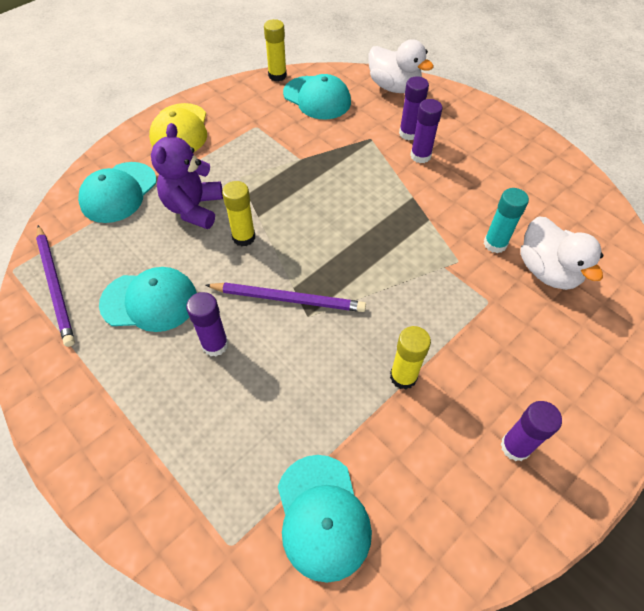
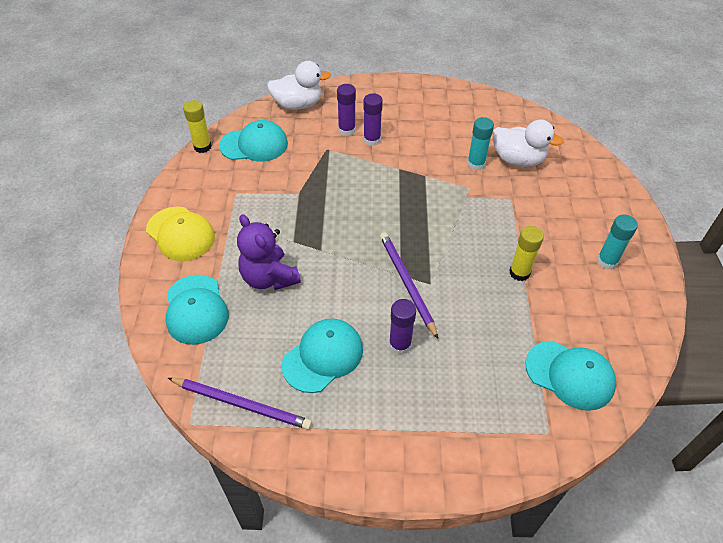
camera: 45 degrees left, 5 degrees down
purple pencil [205,283,366,312] -> purple pencil turned 75 degrees counterclockwise [380,232,438,339]
yellow glue stick [222,181,255,246] -> none
purple glue stick [501,401,562,461] -> turquoise glue stick [597,214,638,270]

